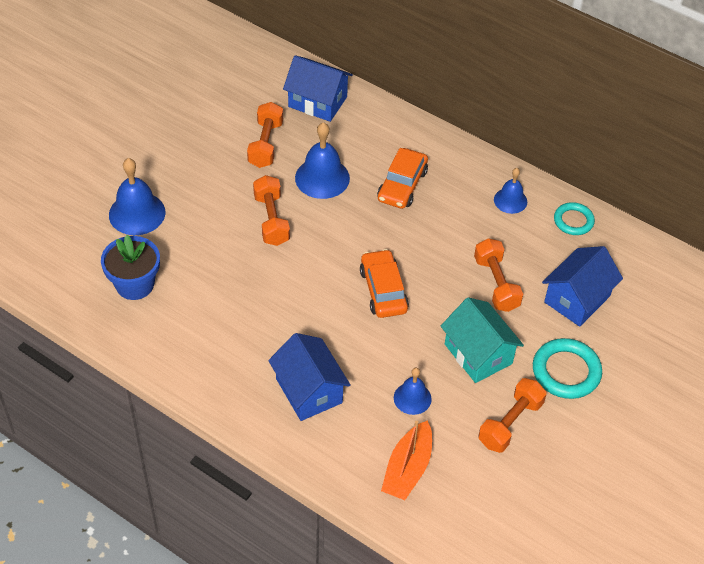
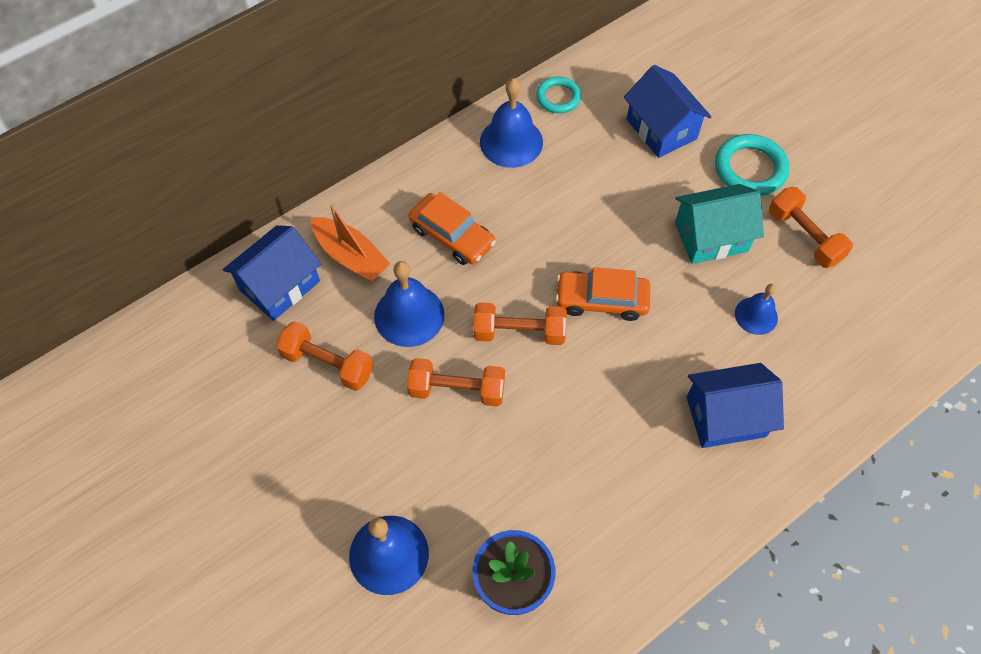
camera: 70 degrees left, 10 degrees up
orange boat [381,420,432,500] -> orange boat moved to [311,204,390,281]
orange dumbbell [474,238,523,312] -> orange dumbbell moved to [473,302,567,345]
blue bell [494,168,527,214] -> blue bell [480,78,543,168], size x1.64

